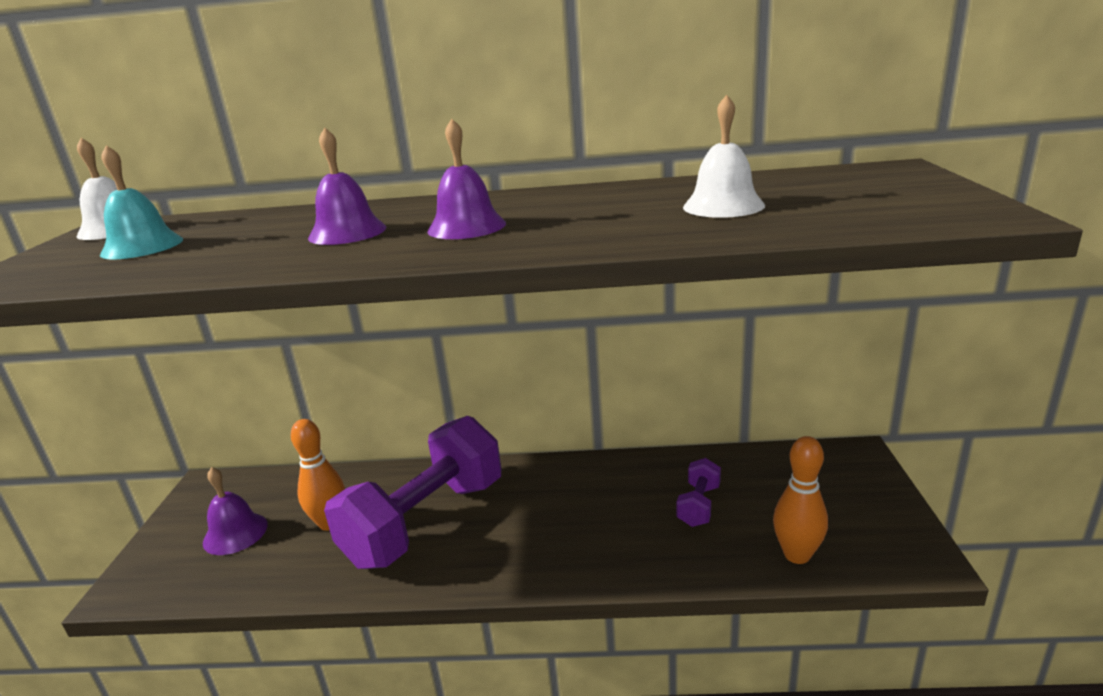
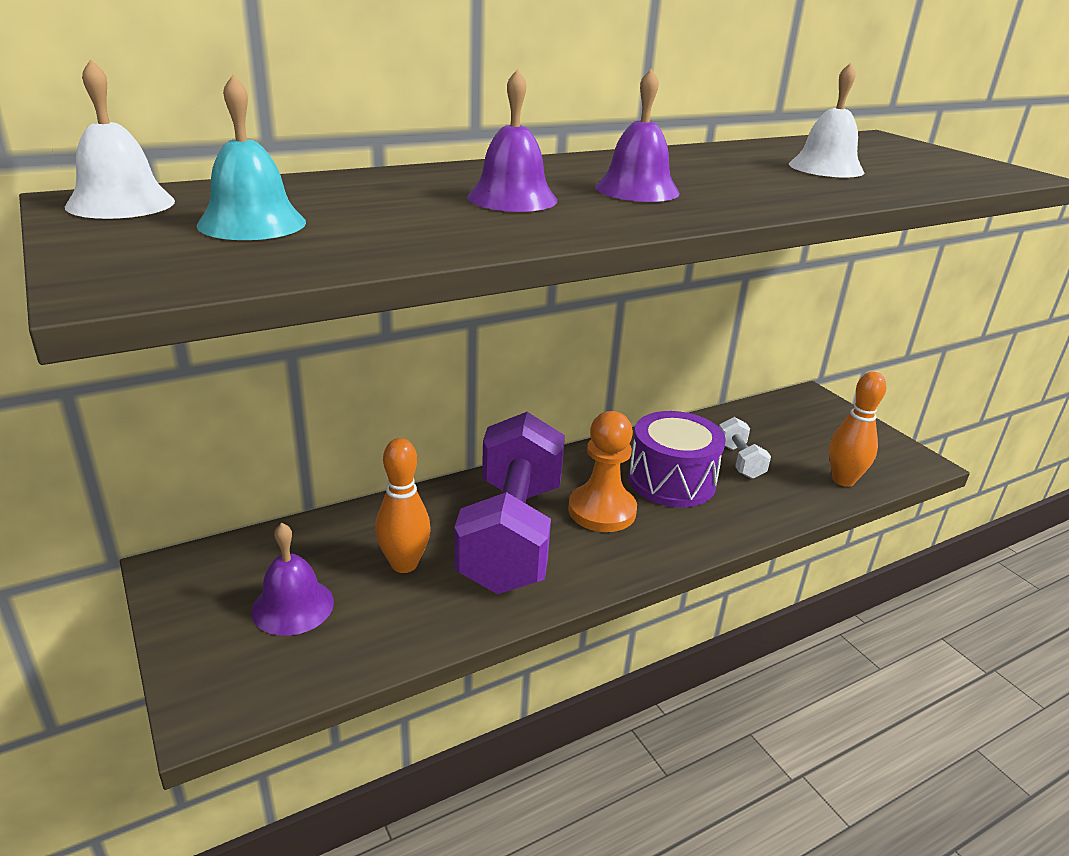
camera: 35 degrees left, 5 degrees up
purple dumbbell [677,458,721,527] -> white dumbbell [719,417,771,479]
none -> orange pawn [568,411,637,532]
none -> purple drum [629,411,726,507]

